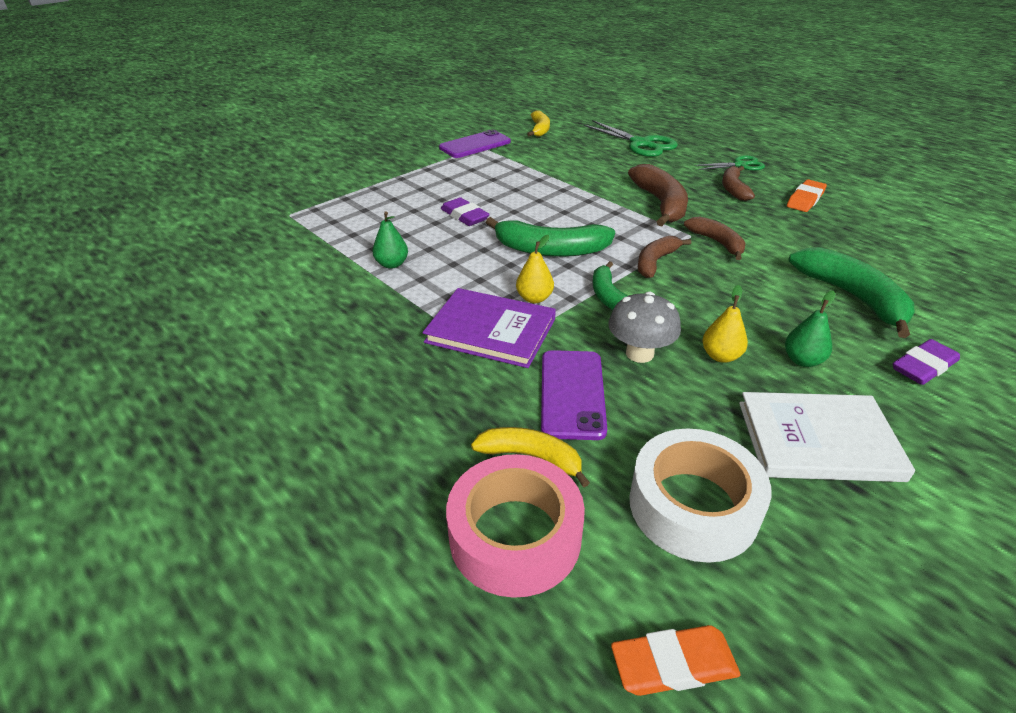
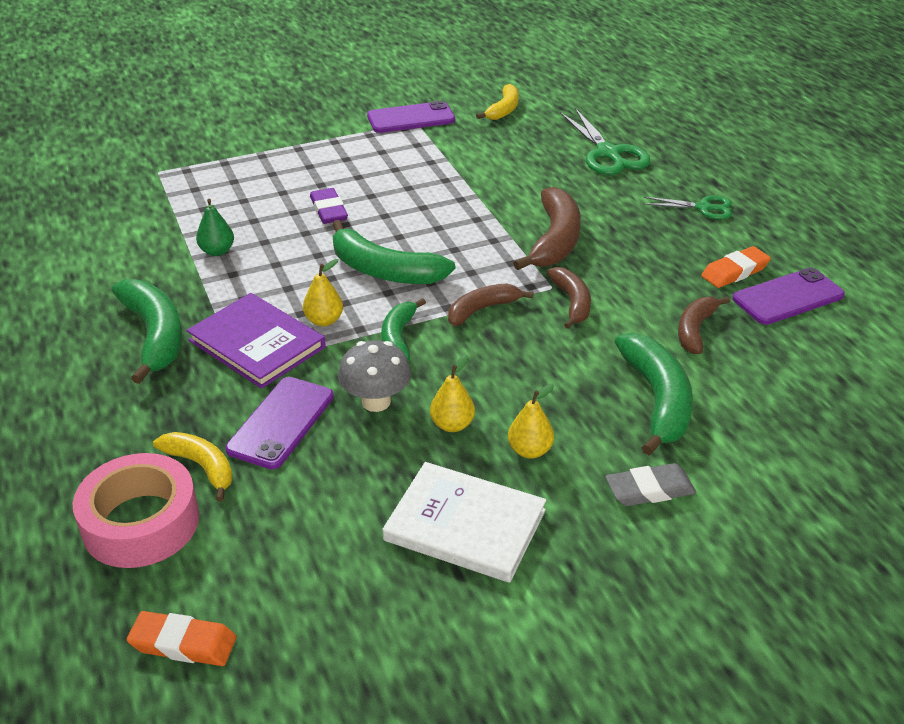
camera: 20 degrees right, 0 degrees up
white tape [629,428,771,563] -> none
brown banana [722,166,755,201] -> brown banana moved to [678,297,730,354]
green pear [785,291,835,367] -> yellow pear [508,384,554,459]
purple eraser [893,339,960,385] -> grey eraser [605,463,696,506]
none -> green banana [112,279,182,384]
none -> purple phone [733,268,845,325]

